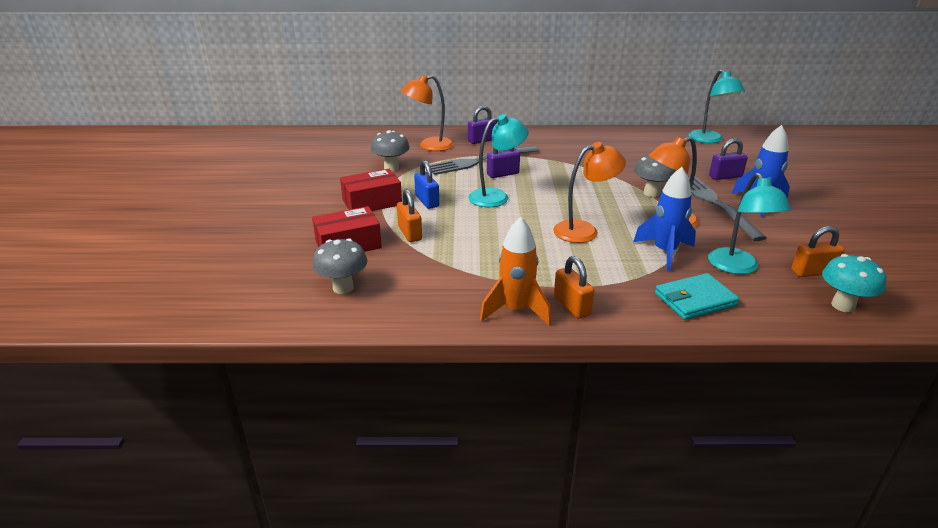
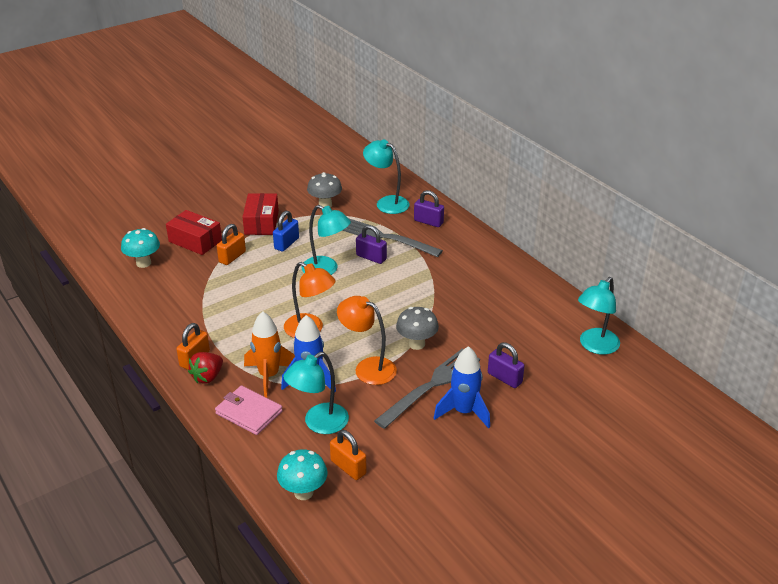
camera: 55 degrees right, 5 degrees up
grey mushroom [312,239,367,294] -> turquoise mushroom [121,228,160,268]
red box [340,169,402,211] -> red box turned 60 degrees clockwise [243,193,279,235]
orange lamp [401,75,454,151] -> turquoise lamp [363,139,410,214]
orange rocket [480,217,551,326] -> orange rocket moved to [244,311,295,398]
turquoise wallet [655,273,740,320] -> pink wallet [215,386,283,435]
none -> red strawberry [188,352,223,384]

